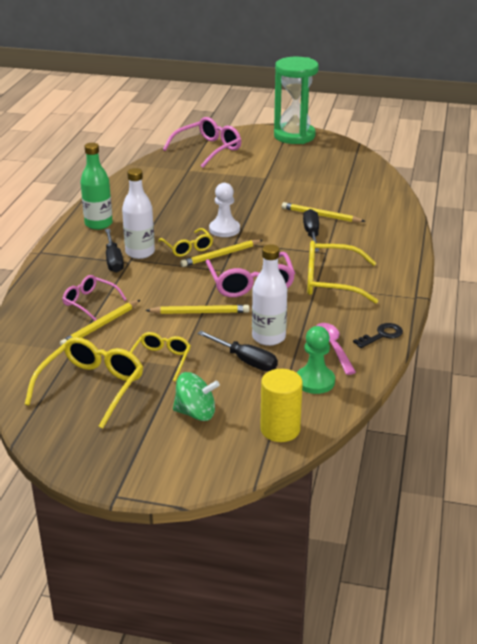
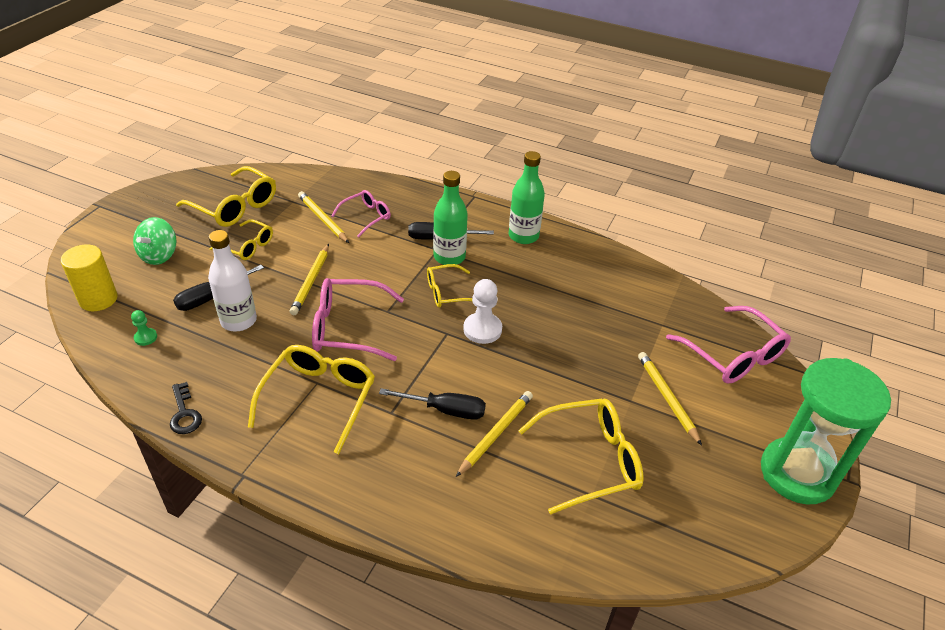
camera: 100 degrees right, 10 degrees up
white bottle [122,168,155,259] -> green bottle [433,171,468,265]
yellow pencil [180,240,263,267] -> yellow pencil moved to [638,352,702,446]
green pawn [297,326,335,394] -> green pawn [131,310,157,346], size x0.54
pink spoon [316,323,356,375] -> none
none -> yellow glasses [518,398,644,515]

